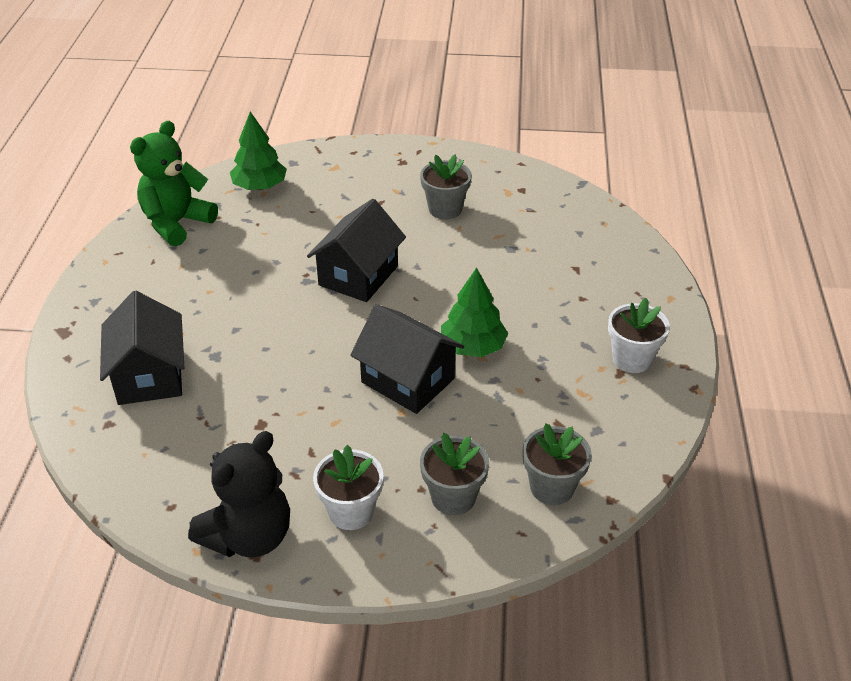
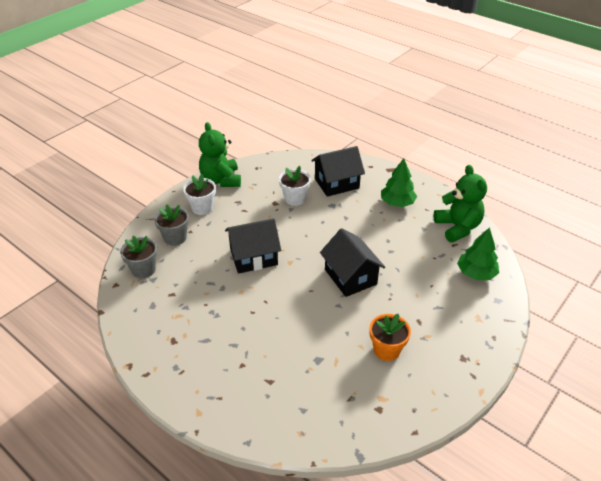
camera: 125 degrees right, 0 degrees up
black house [100,291,184,405] -> black house turned 45 degrees counterclockwise [311,146,365,197]
black teddy bear [188,431,290,558] -> green teddy bear [199,122,241,187]
grey flower pot [420,154,472,219] -> orange flower pot [369,314,411,361]
green tree [441,267,508,357] -> green tree moved to [381,158,417,207]
white flower pot [608,298,670,373] -> white flower pot moved to [279,166,311,206]

